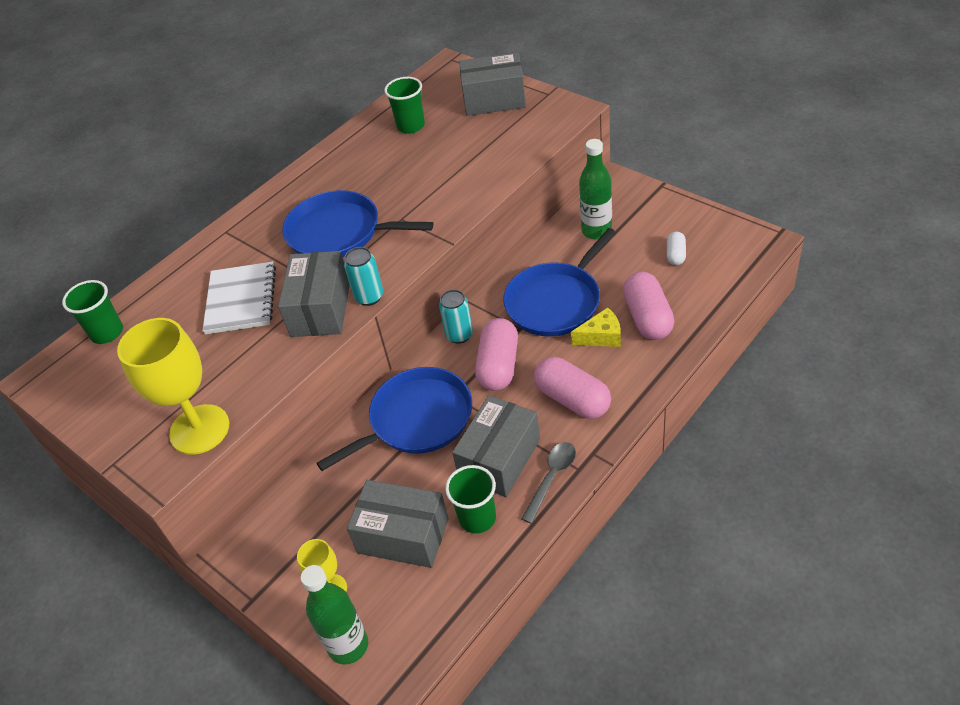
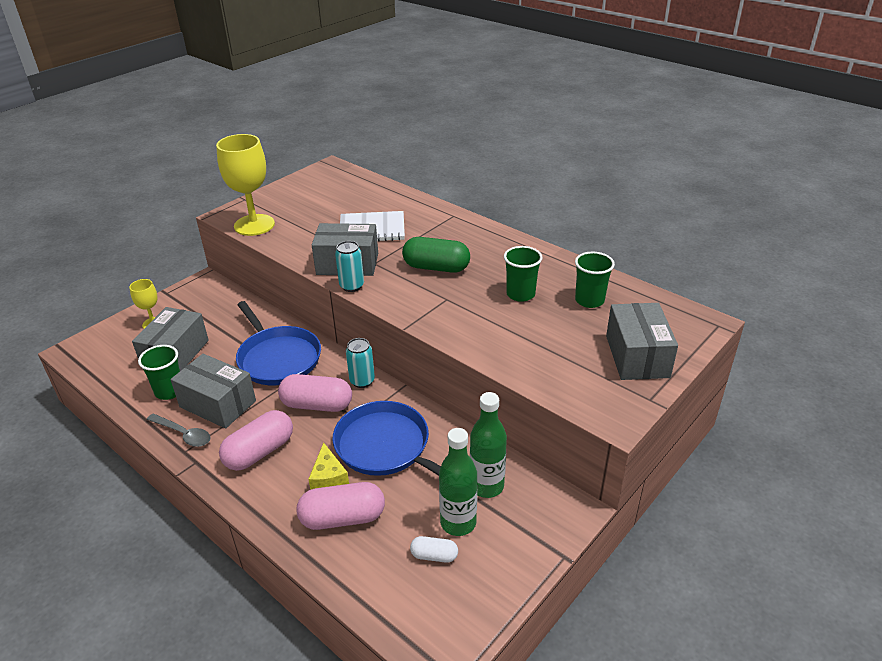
camera: 85 degrees right, 10 degrees down
green cup [62,280,123,344] -> green cup moved to [504,246,543,302]
blue pan [282,190,433,258] -> green capsule [402,237,470,273]
green bottle [301,565,368,664] -> green bottle moved to [439,428,477,536]

